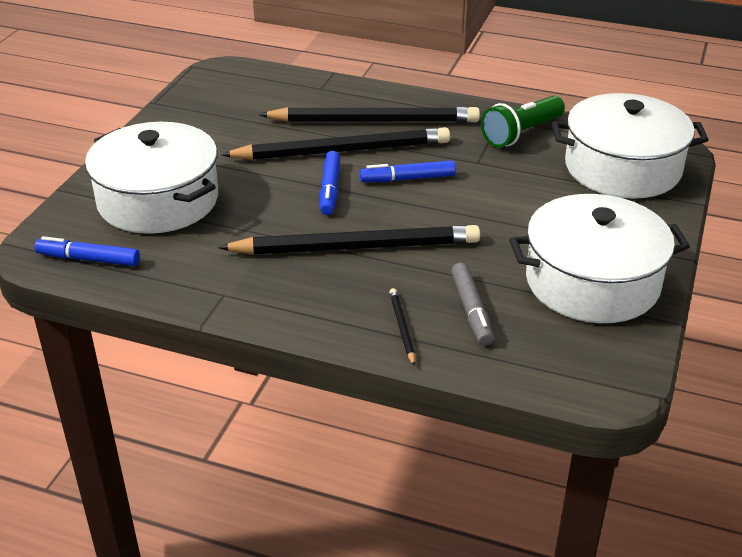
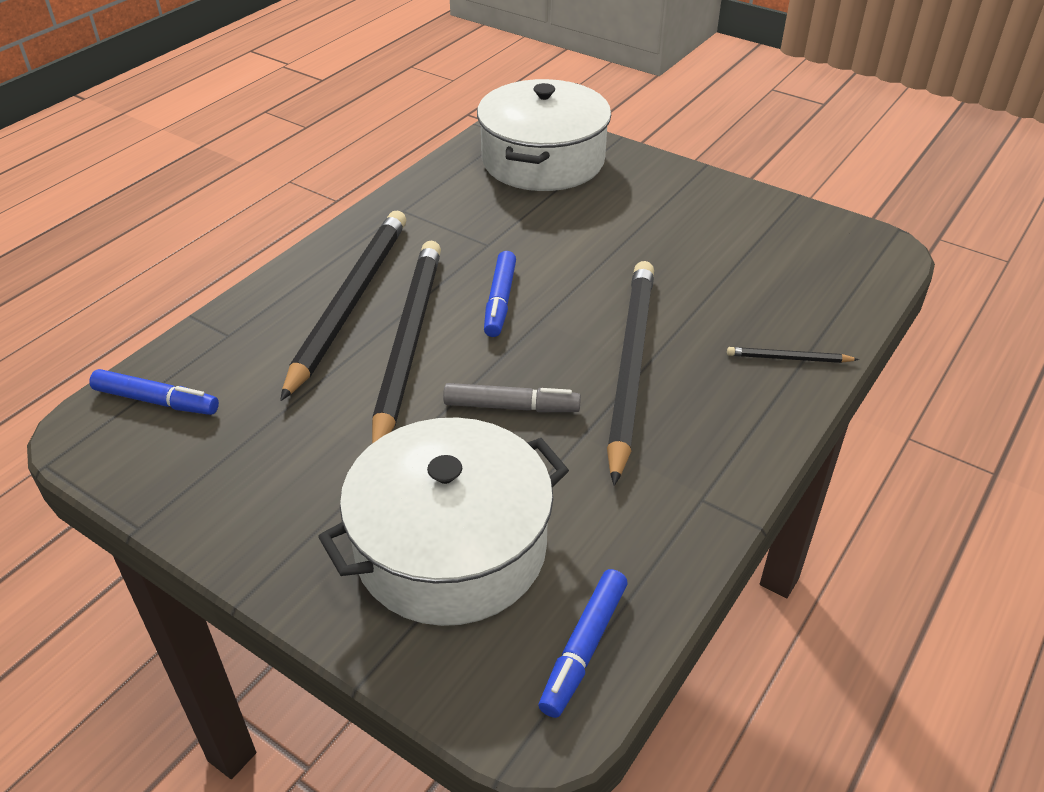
camera: 75 degrees left, 5 degrees up
blue marker [320,151,340,215] -> blue marker moved to [89,369,219,415]
grey marker [451,263,494,345] -> grey marker moved to [443,383,581,412]
green flashlight [481,96,565,147] -> none
white pot [509,194,690,323] -> none

